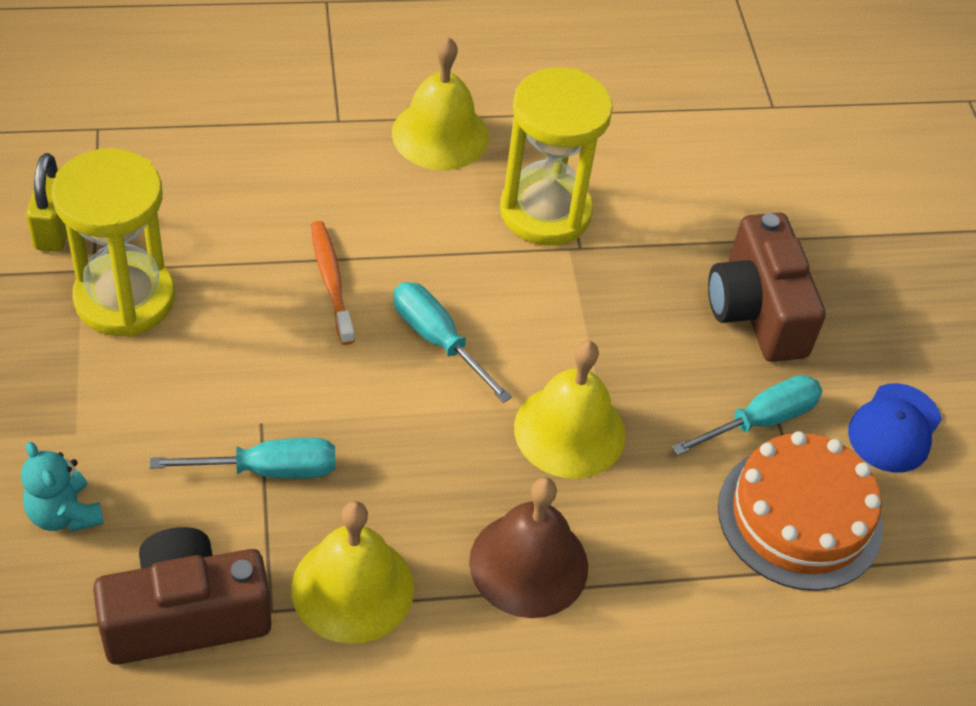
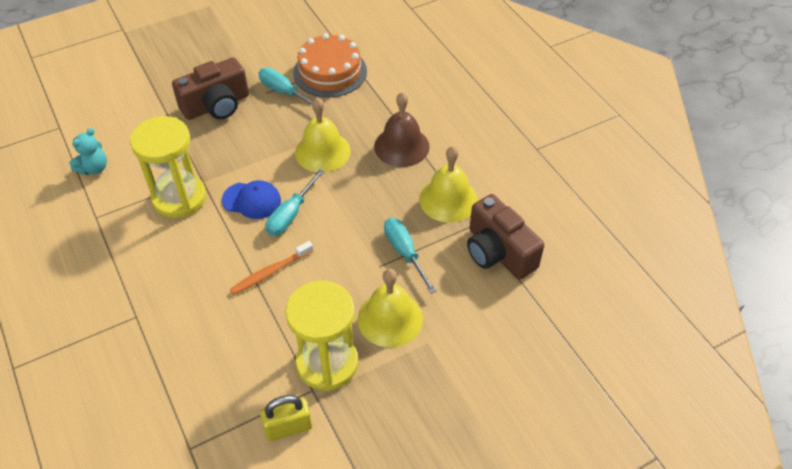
camera: 105 degrees left, 0 degrees up
turquoise teddy bear [21,442,104,532] -> turquoise teddy bear moved to [69,128,107,175]
yellow bell [392,37,489,170] -> yellow bell moved to [358,269,423,348]
blue cap [848,383,942,473] -> blue cap moved to [222,180,281,219]

